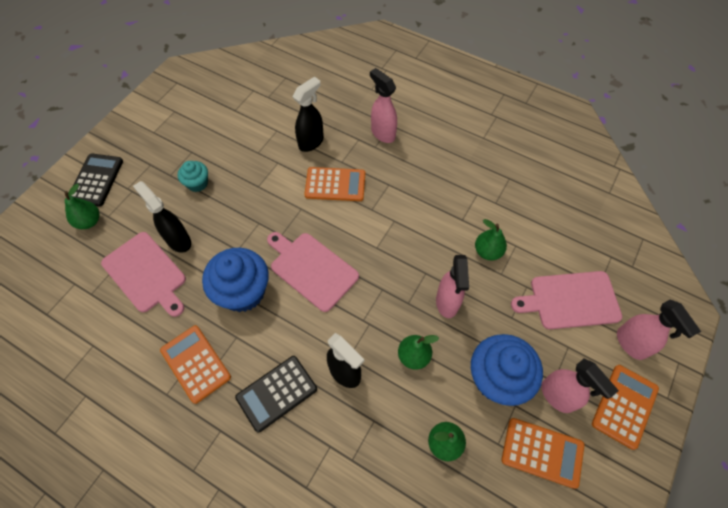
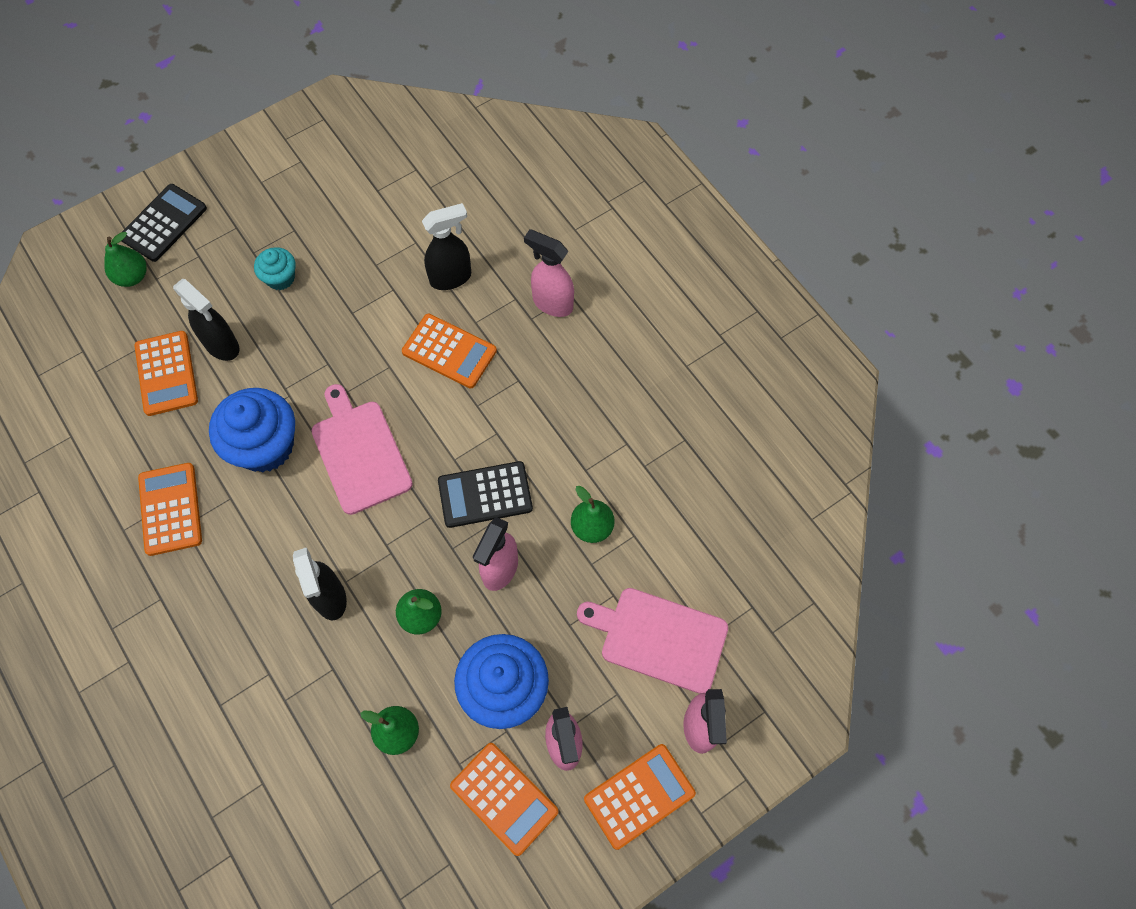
camera: 25 degrees right, 5 degrees up
pink cutting board [101,232,186,317] -> orange calculator [134,331,198,416]
black spray bottle [133,181,191,253] -> black spray bottle turned 150 degrees clockwise [173,279,240,361]
black calculator [235,356,317,433] -> black calculator moved to [438,461,533,528]
pink spray bottle [370,68,397,143] -> pink spray bottle turned 45 degrees counterclockwise [524,229,574,317]

